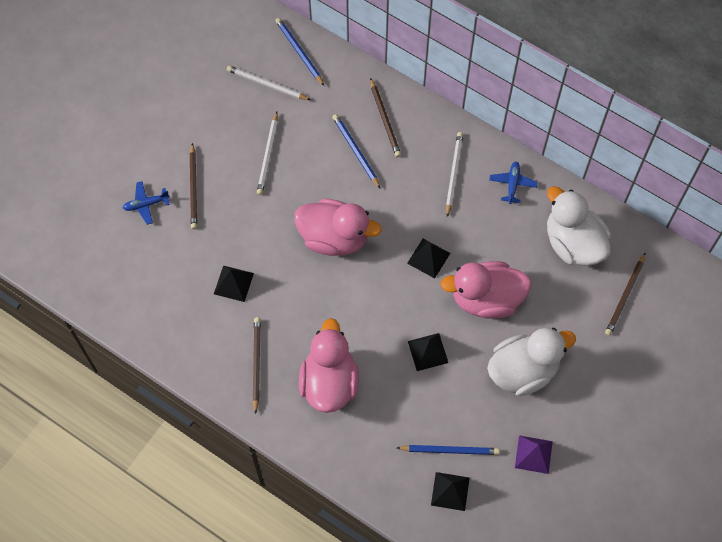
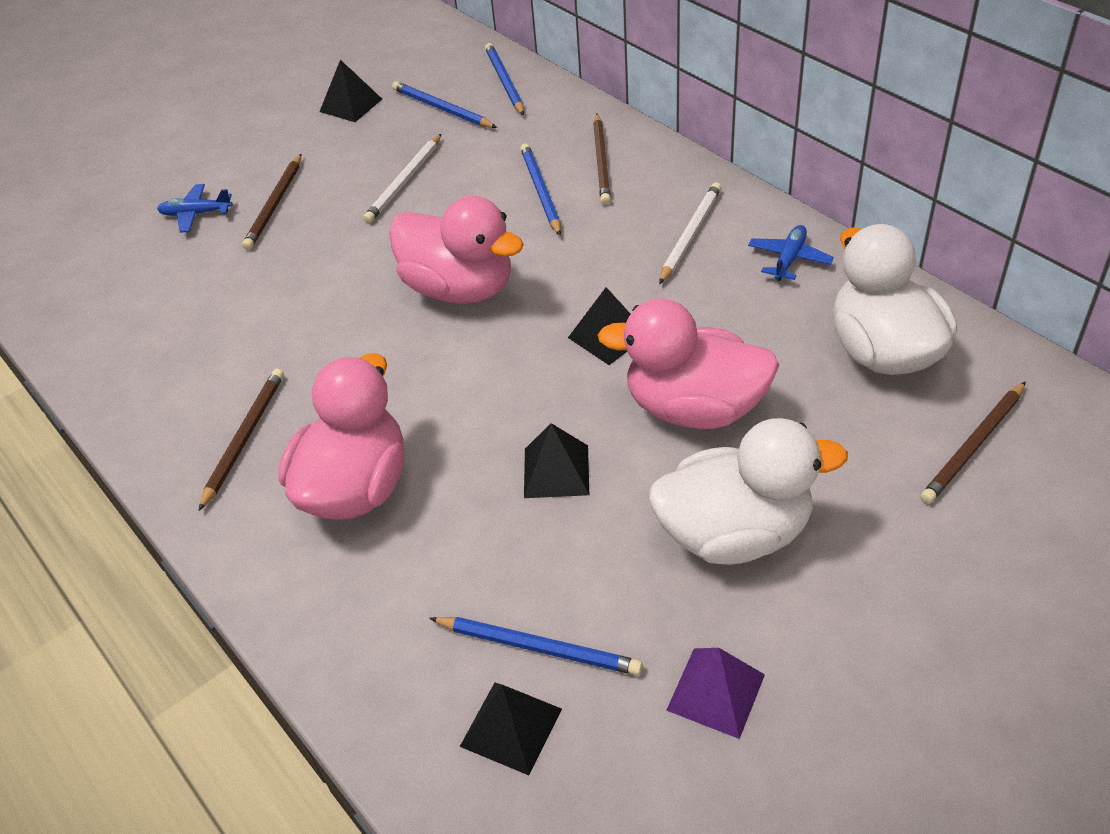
camera: 20 degrees right, 20 degrees down
black pyramid [214,265,254,302] -> black pyramid moved to [320,60,382,122]
white pencil [227,65,310,100] -> blue pencil [392,81,497,128]

